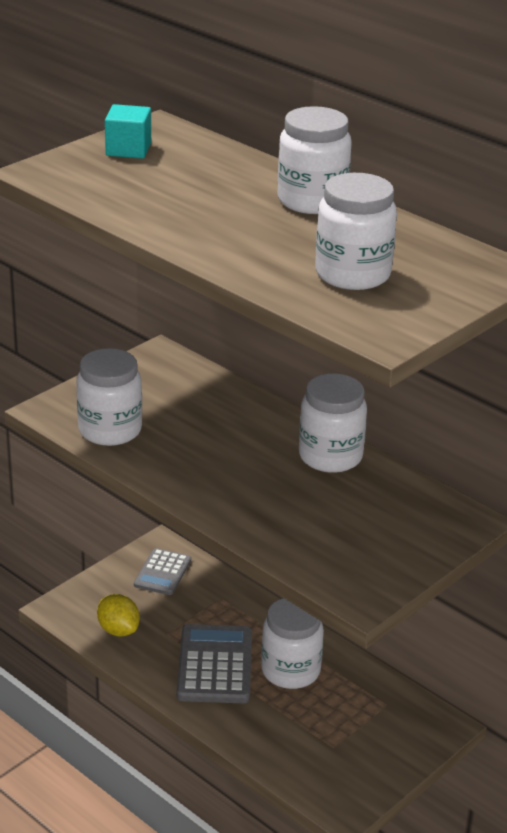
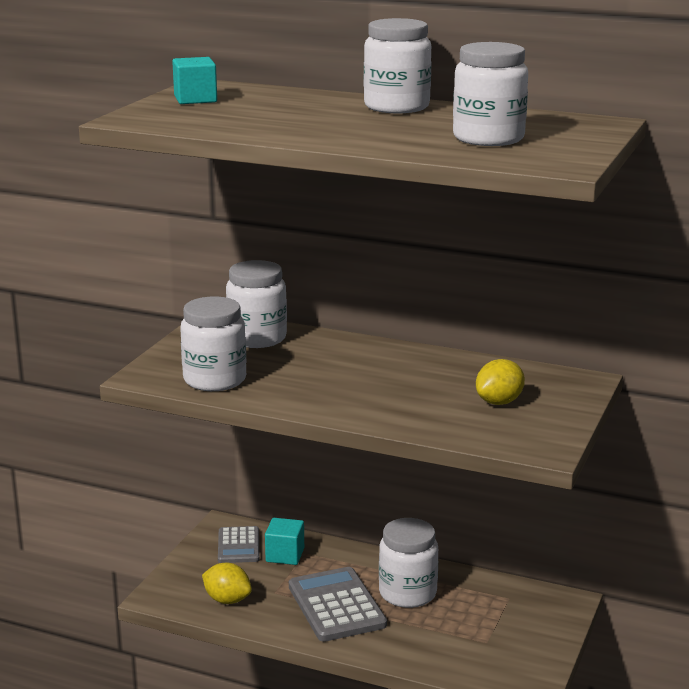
camera: 20 degrees left, 10 degrees down
white jar [299,374,367,473] -> white jar moved to [226,260,287,348]
none -> turquoise cube [265,518,304,565]
none -> yellow lemon [476,359,525,405]

